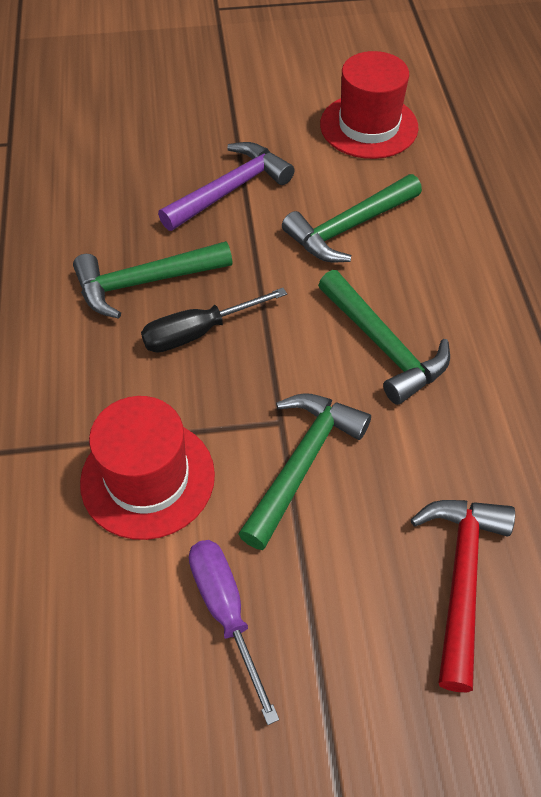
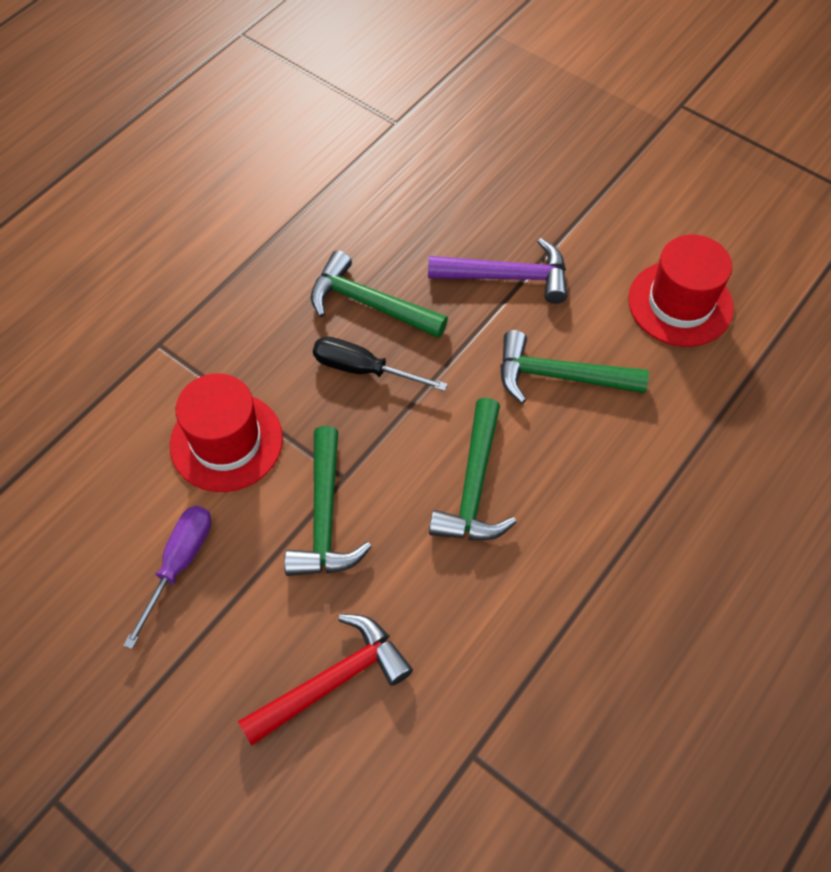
camera: 45 degrees right, 5 degrees up
green hammer [238,393,371,550] -> green hammer turned 105 degrees clockwise [284,426,372,576]

